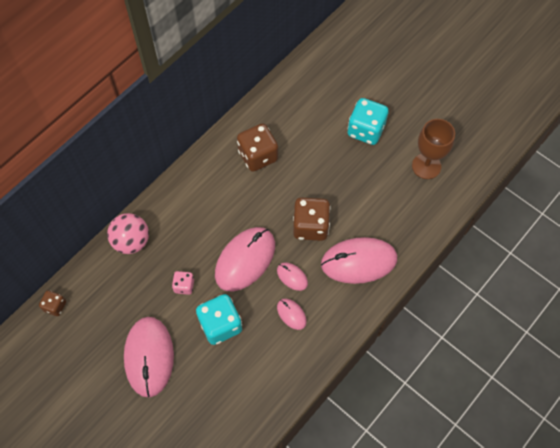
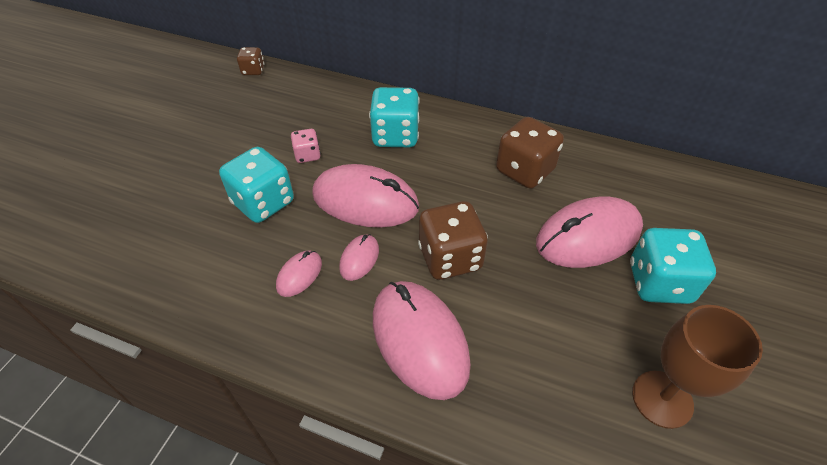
camera: 70 degrees right, 15 degrees down
pink ball [107,213,149,254] -> none
pink mouse [124,317,174,398] -> pink mouse moved to [536,197,643,268]
none -> turquoise dice [369,87,420,147]

